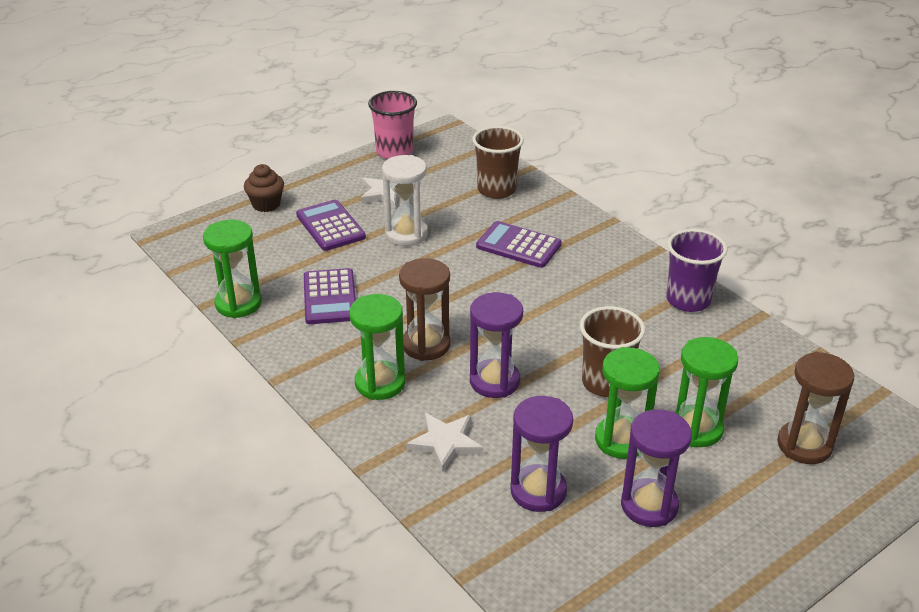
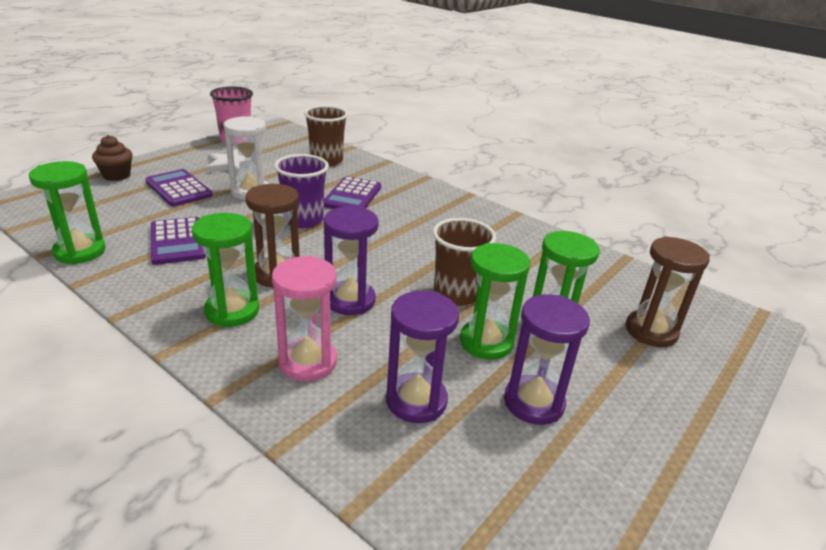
camera: 15 degrees left, 5 degrees down
white star [406,413,483,473] -> pink hourglass [272,256,337,381]
purple calculator [476,221,562,268] -> purple calculator turned 90 degrees counterclockwise [324,176,381,209]
purple cup [666,229,727,312] -> purple cup moved to [274,154,329,228]

